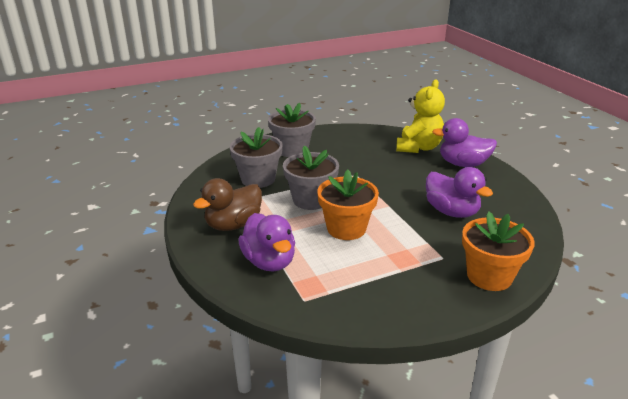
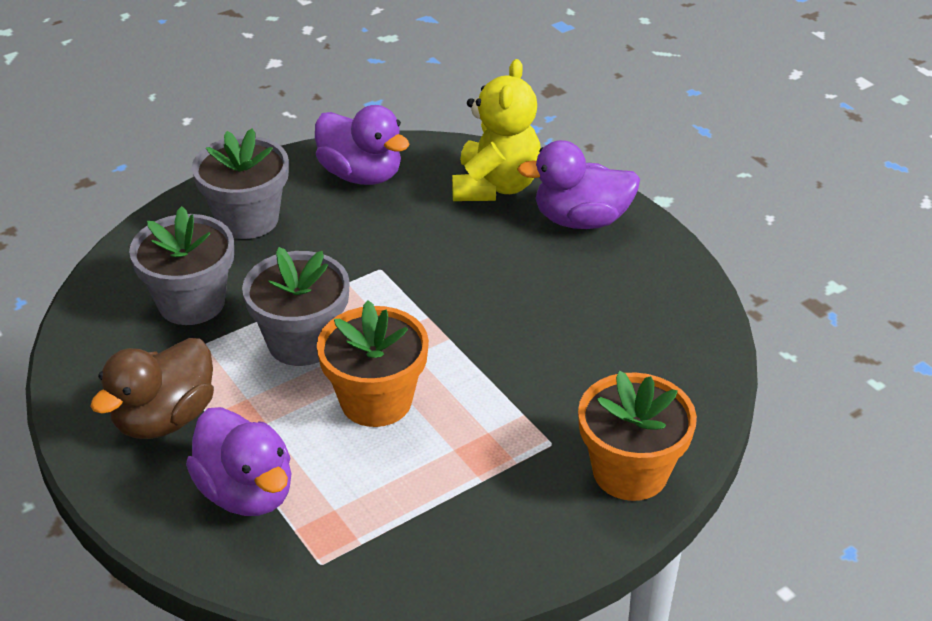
camera: 10 degrees left, 10 degrees up
purple duck [426,167,493,218] -> purple duck moved to [315,105,410,185]

